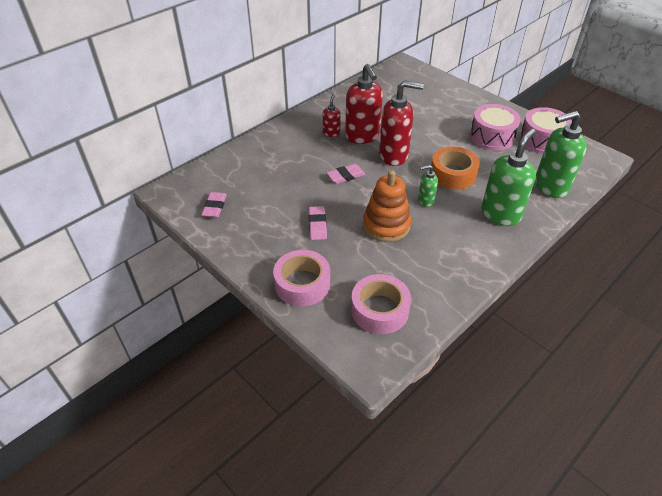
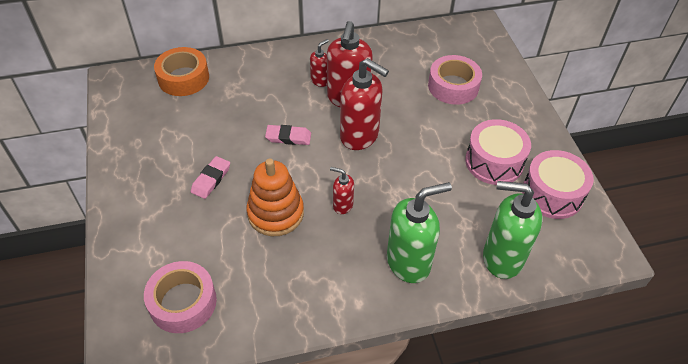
camera: 30 degrees right, 5 degrees up
pink eraser [201,192,227,218] -> none
pink tape [273,250,330,306] -> pink tape moved to [428,55,482,105]
green soap dispenser [418,165,438,207] -> red soap dispenser [330,167,354,214]
orange tape [431,146,480,190] -> orange tape moved to [154,47,209,96]

